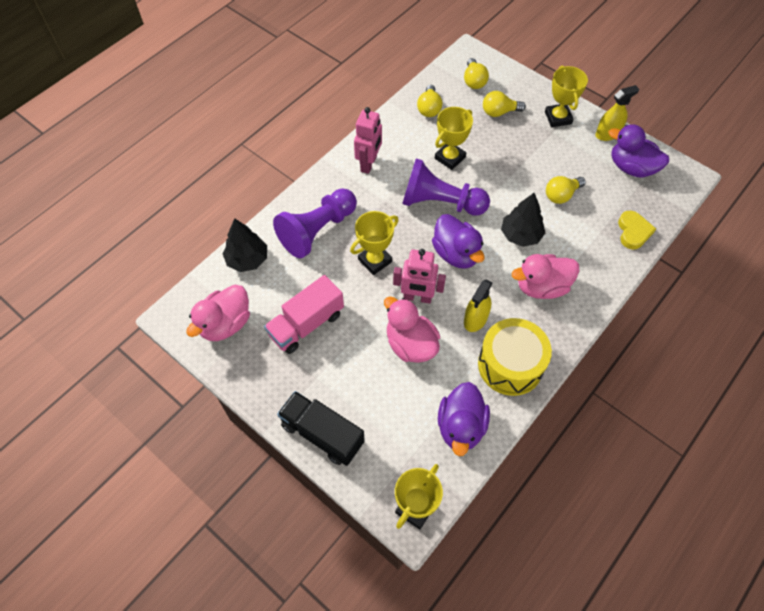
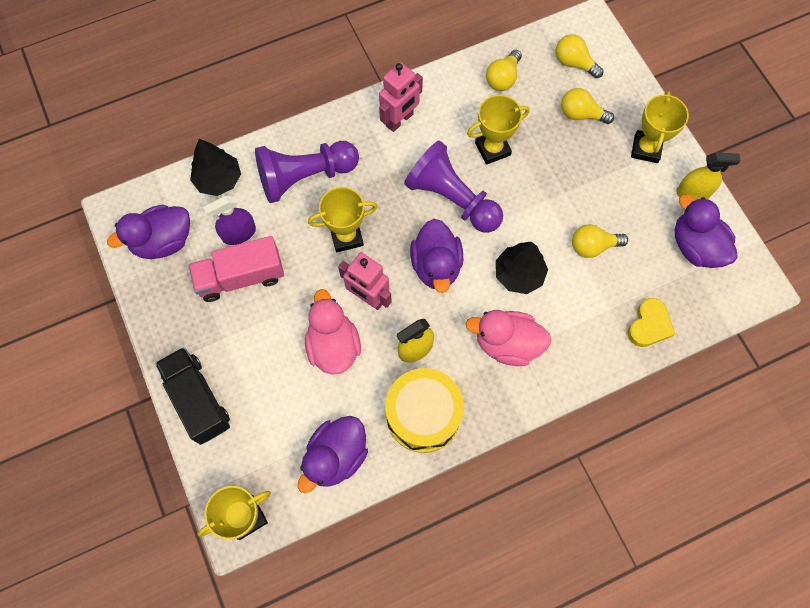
camera: 25 degrees right, 10 degrees up
pink duck [186,285,250,341] -> purple duck [107,204,190,259]
yellow light bulb [464,58,489,89] -> yellow light bulb turned 105 degrees clockwise [556,34,603,78]
none -> purple spray bottle [203,196,256,245]

